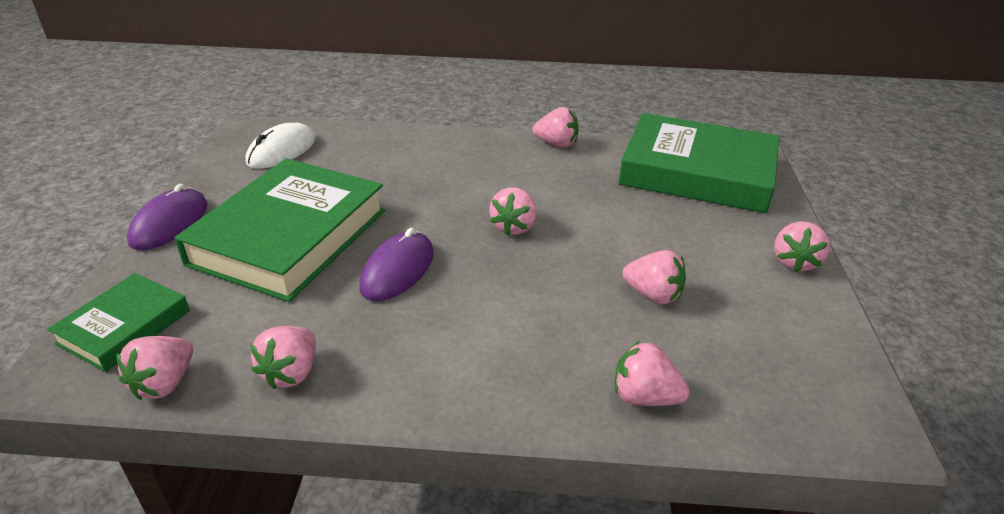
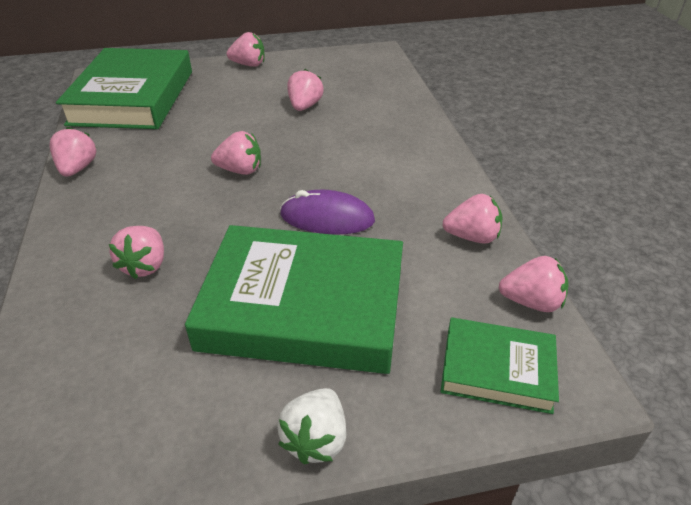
camera: 105 degrees left, 5 degrees up
purple mouse [127,184,208,250] -> white strawberry [277,388,347,465]
white mouse [246,123,316,169] -> none
pink strawberry [614,341,690,406] -> pink strawberry moved to [109,226,164,279]

